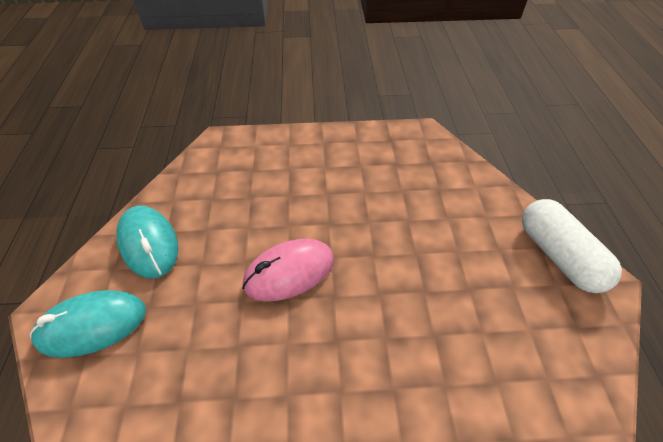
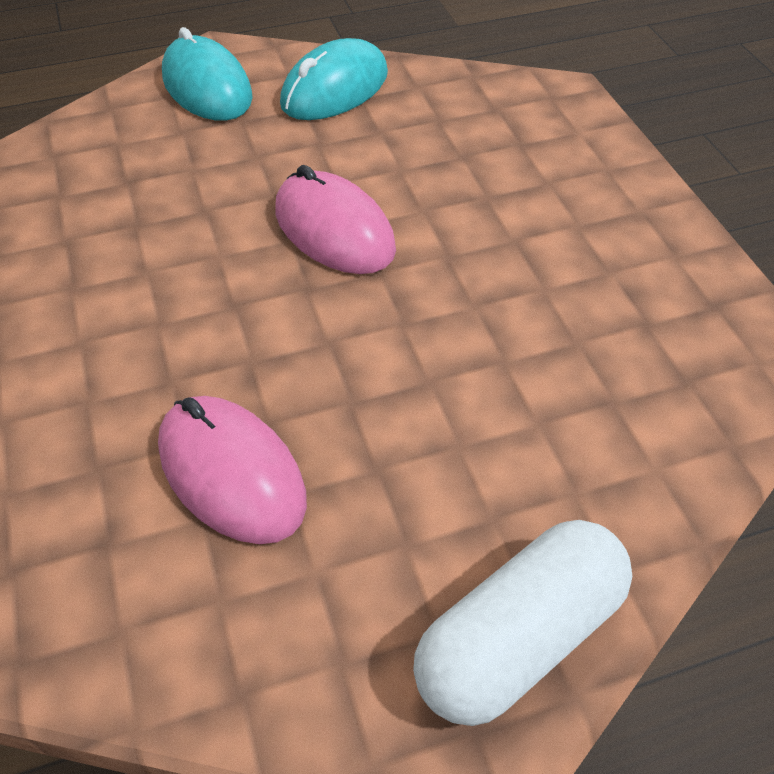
camera: 75 degrees right, 0 degrees up
none -> pink mouse [158,396,307,544]

